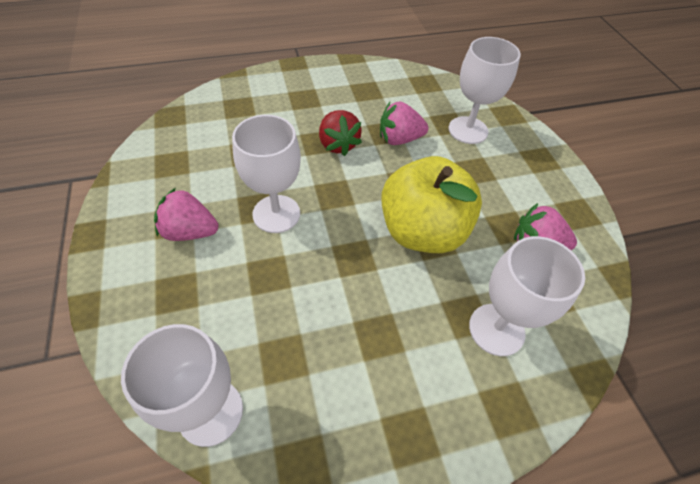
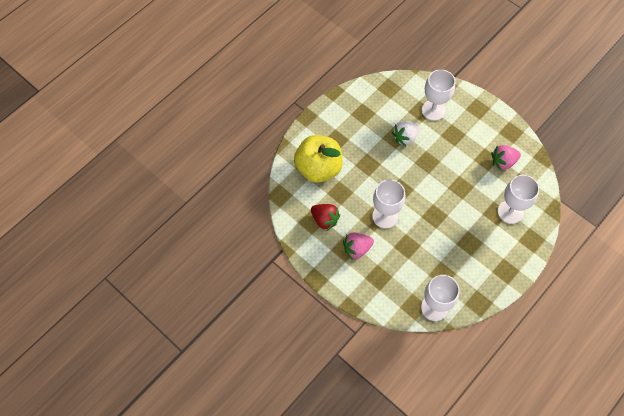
camera: 30 degrees left, 10 degrees up
red strawberry [319,110,362,156] -> red strawberry moved to [311,204,340,231]
pink strawberry [380,101,429,145] -> white strawberry [392,121,420,147]
yellow apple [381,156,482,253] -> yellow apple moved to [294,135,343,183]

